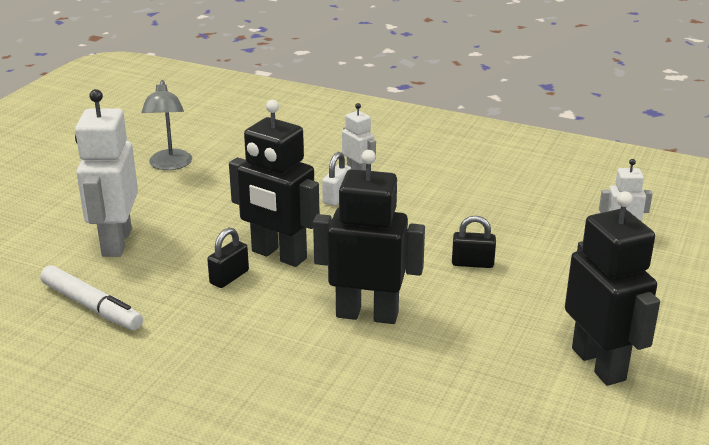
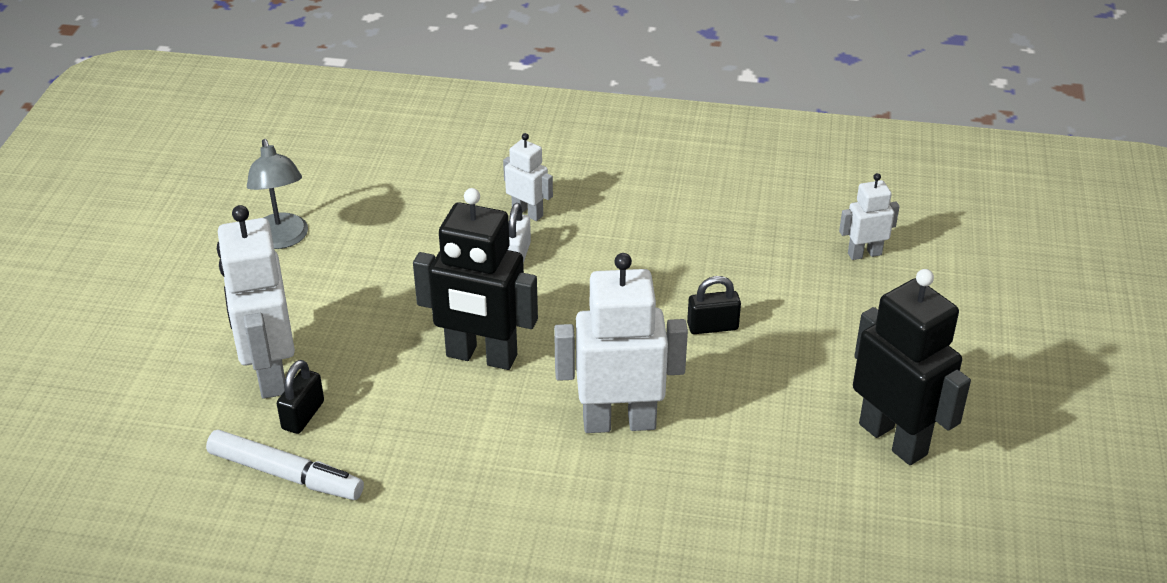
camera: 15 degrees left, 10 degrees up
black padlock [207,228,249,288] -> black padlock moved to [277,360,324,434]
black robot [313,150,425,324] -> white robot [554,253,688,433]

